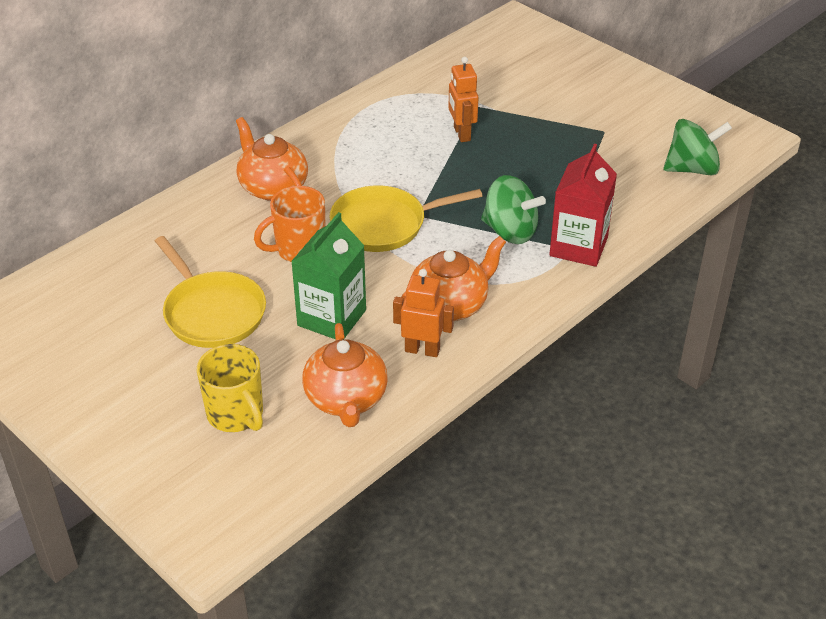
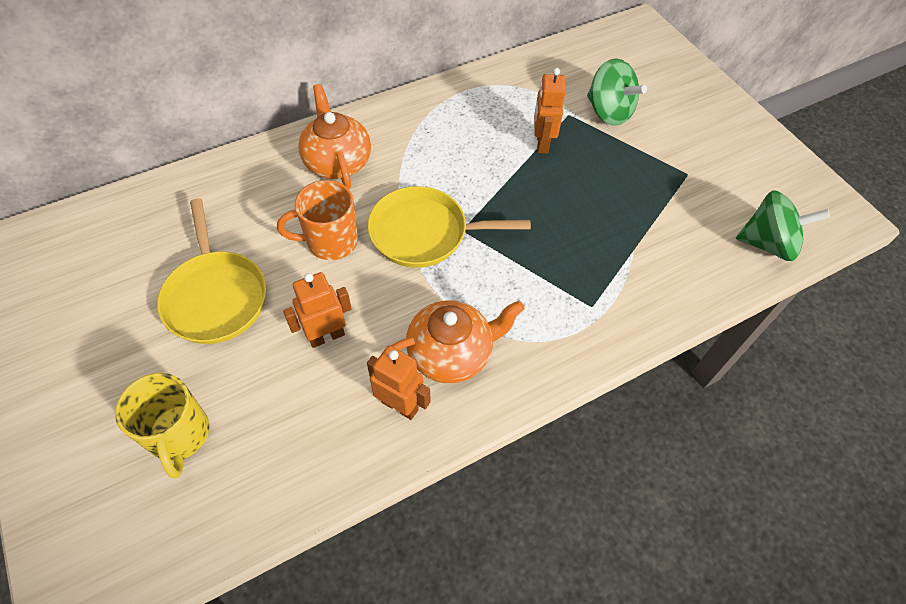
camera: 15 degrees right, 15 degrees up
green carton [291,212,366,339] -> orange robot [283,272,352,348]
orange teapot [302,323,387,427] -> none
green spinning top [481,175,546,244] -> green spinning top moved to [587,58,647,126]
red carton [549,144,617,267] -> none

